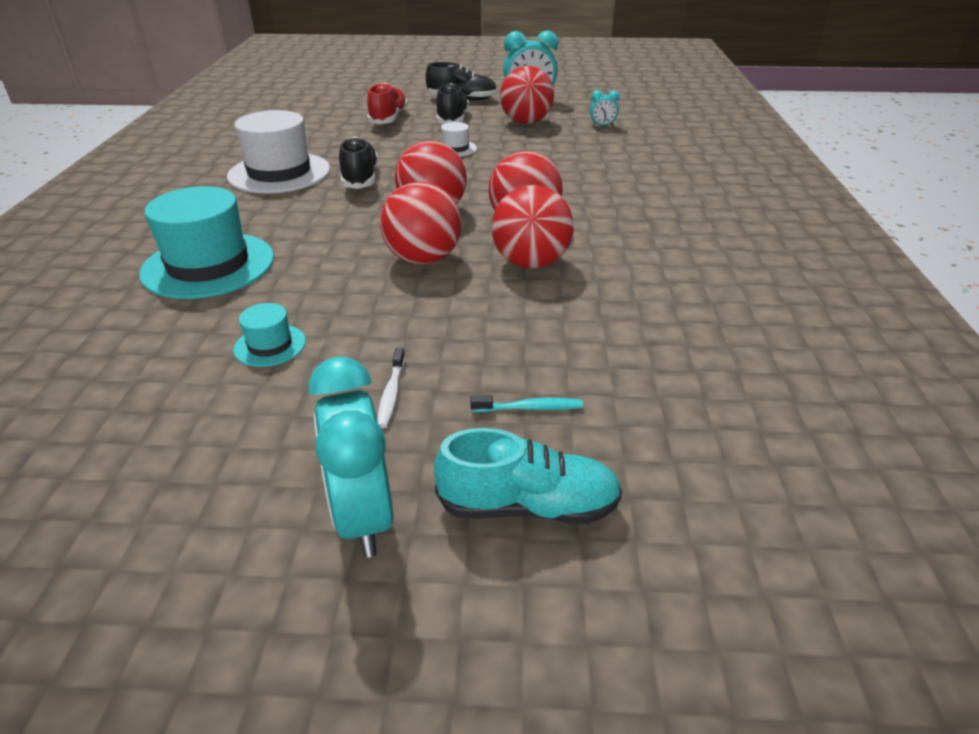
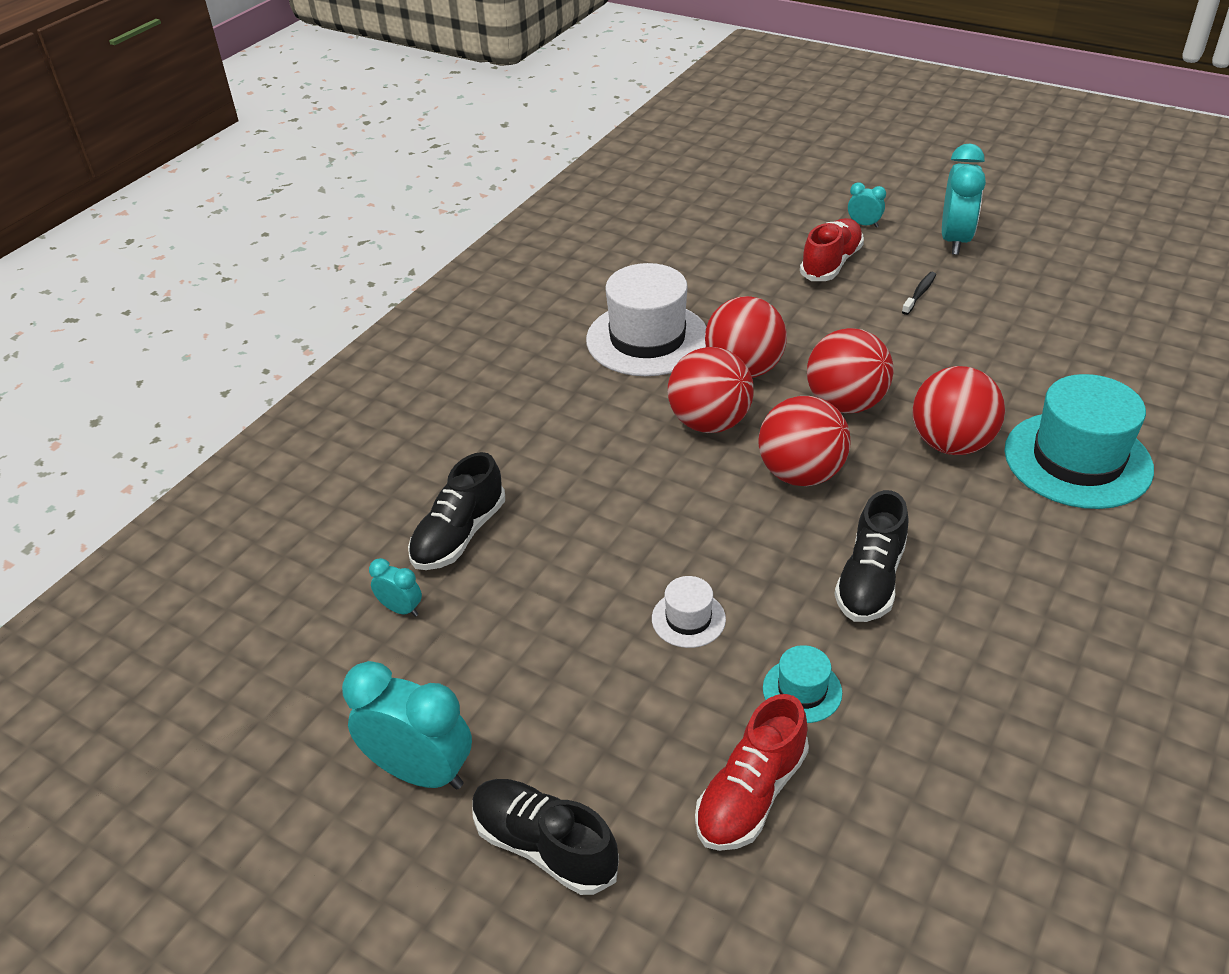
camera: 150 degrees left, 5 degrees up
white hat [227,110,330,194] -> white hat moved to [586,263,706,376]
turquoise hat [233,303,306,367] -> turquoise hat moved to [763,645,842,723]
white toothbrush [377,348,405,428] -> black toothbrush [902,272,936,315]
turquoise shoe [434,428,622,524] -> turquoise clock [848,182,886,228]
black shoe [436,83,469,124] -> black shoe moved to [408,452,505,570]
turquoise toothbrush [470,395,583,412] -> red shoe [800,218,864,281]
red ball [500,66,554,124] -> red ball moved to [912,366,1005,455]

